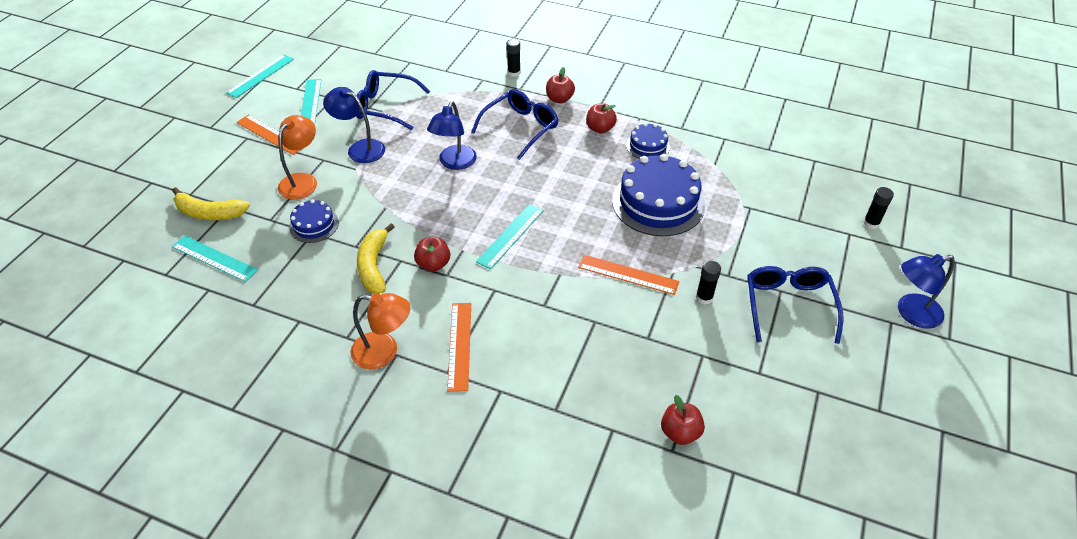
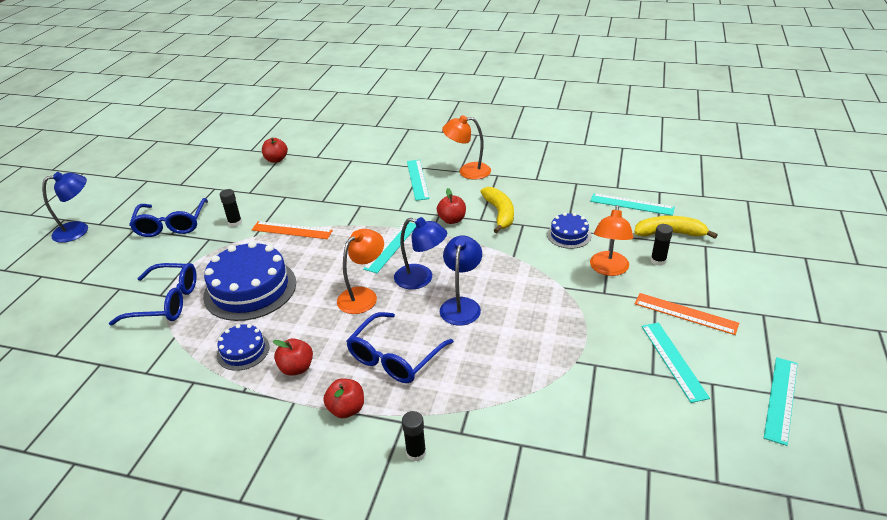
camera: 175 degrees right, 10 degrees down
blue lamp [323,87,385,163] -> blue lamp moved to [394,217,447,289]
blue glasses [356,70,430,130] -> blue glasses moved to [109,263,197,326]
orange ruler [447,303,471,392] -> turquoise ruler [407,160,430,201]
black glue stick [863,187,894,229] -> black glue stick moved to [651,224,673,266]
none -> orange lamp [337,229,384,314]

